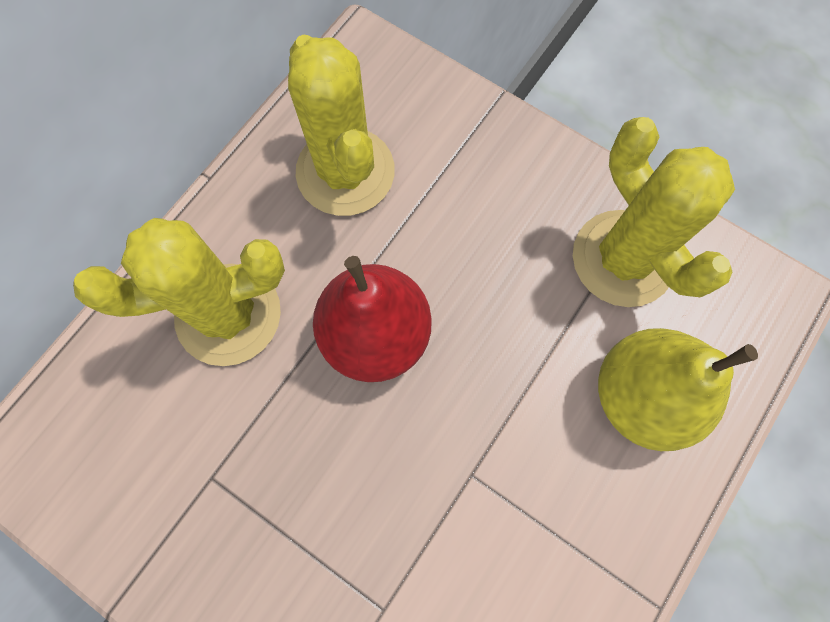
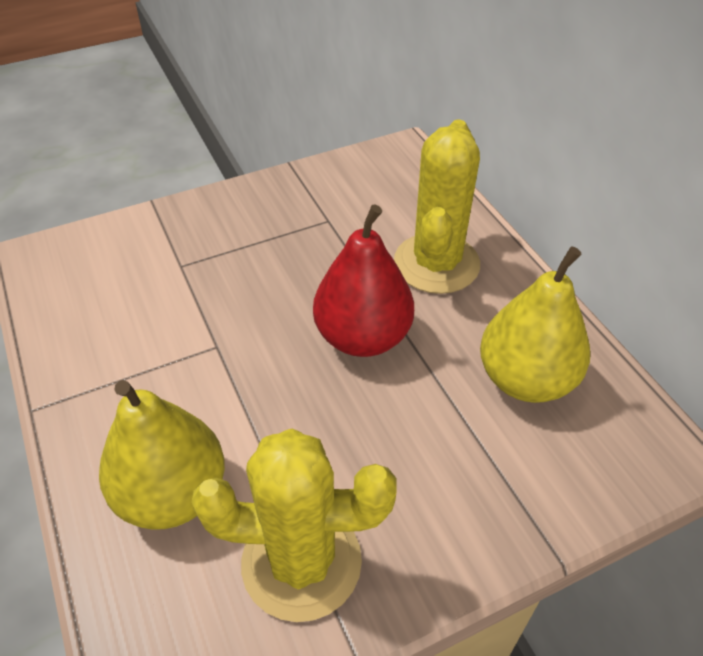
camera: 120 degrees right, 25 degrees down
yellow cactus [288,34,395,216] -> yellow pear [480,246,590,403]

